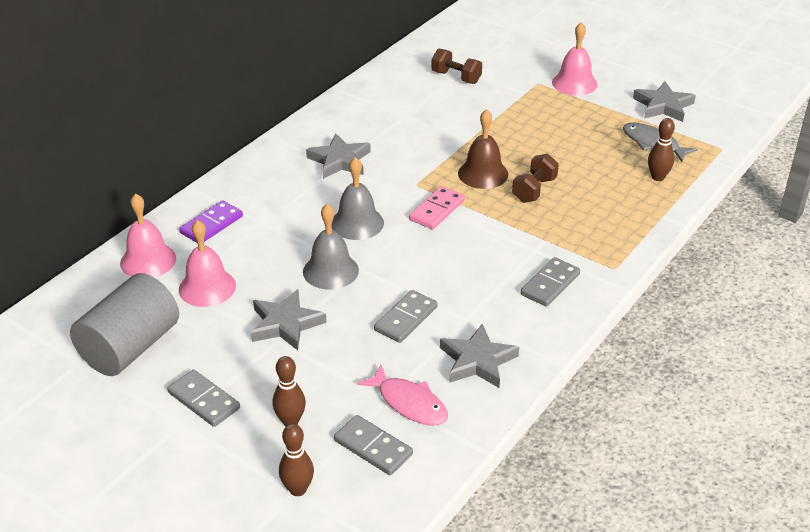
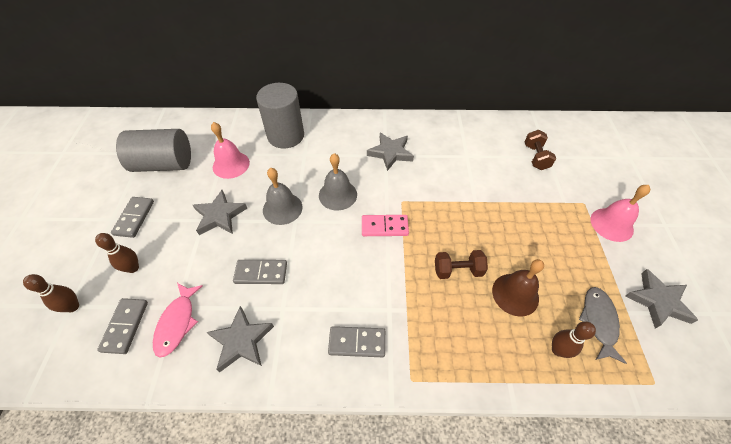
camera: 55 degrees right, 15 degrees up
pink bell [120,194,176,277] -> none
purple domino [179,200,243,243] -> grey cylinder [256,83,304,148]
brown bell [458,109,508,189] -> brown bell moved to [492,259,544,316]

